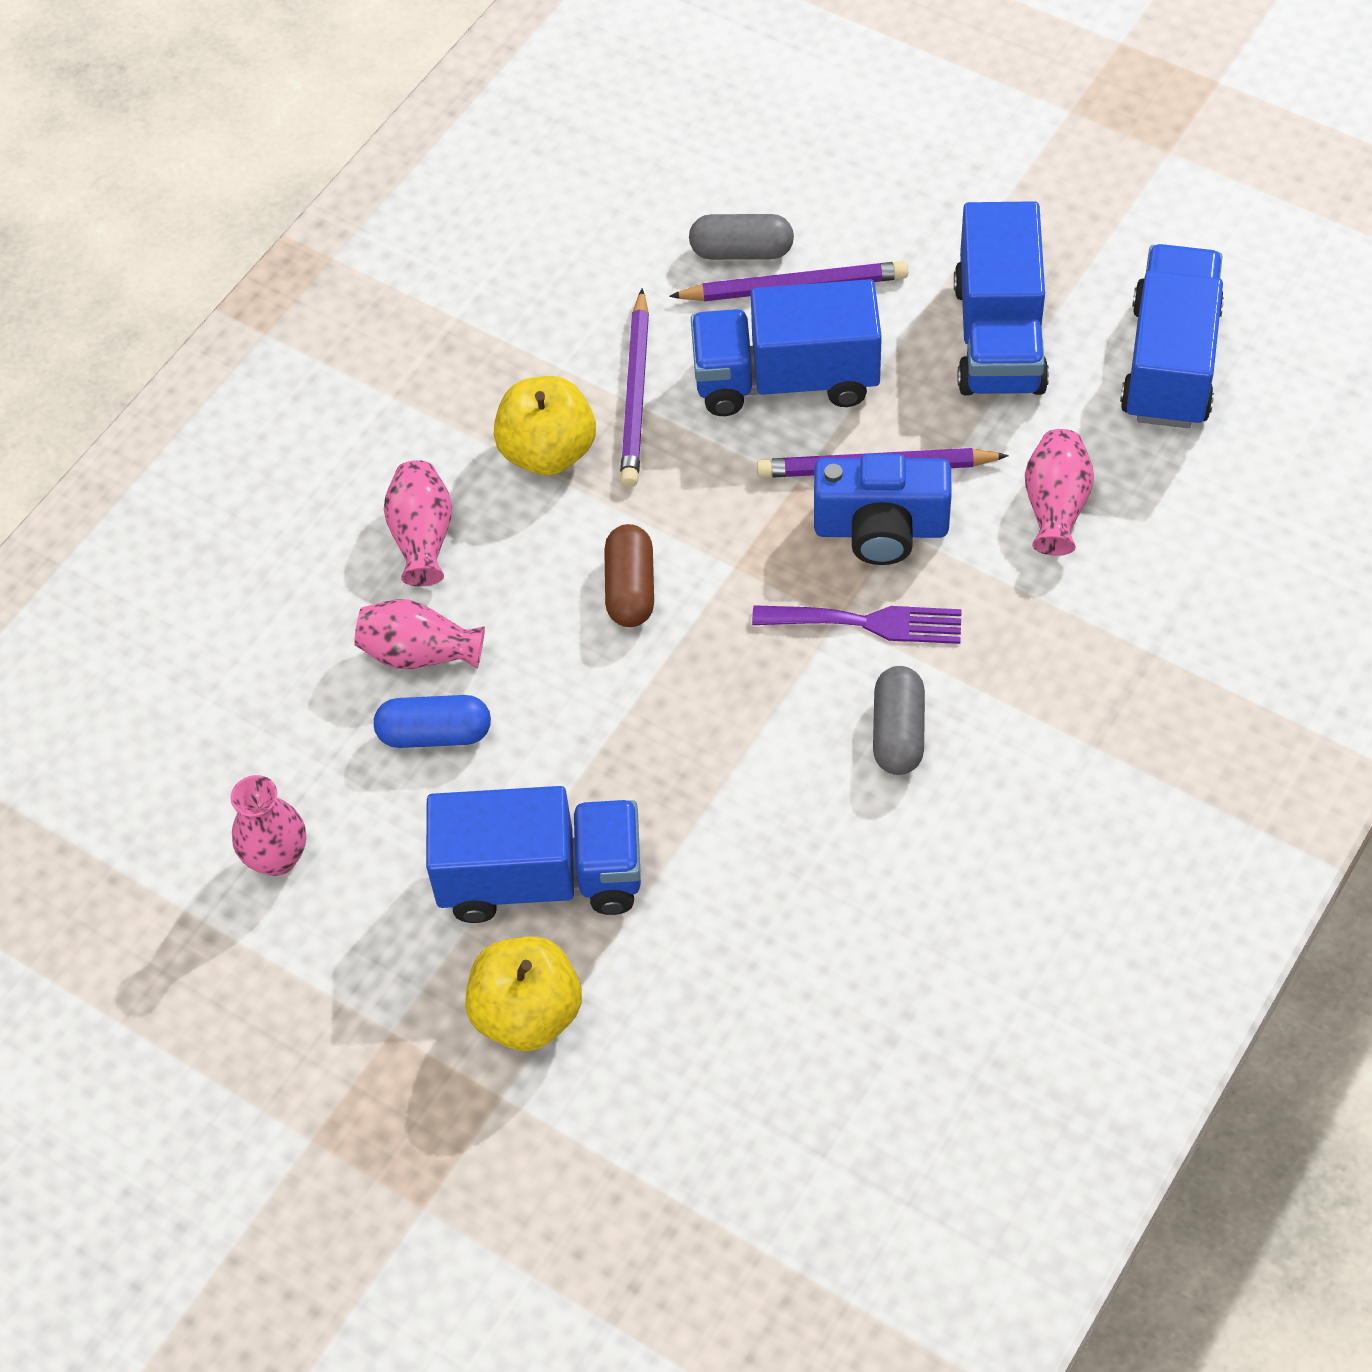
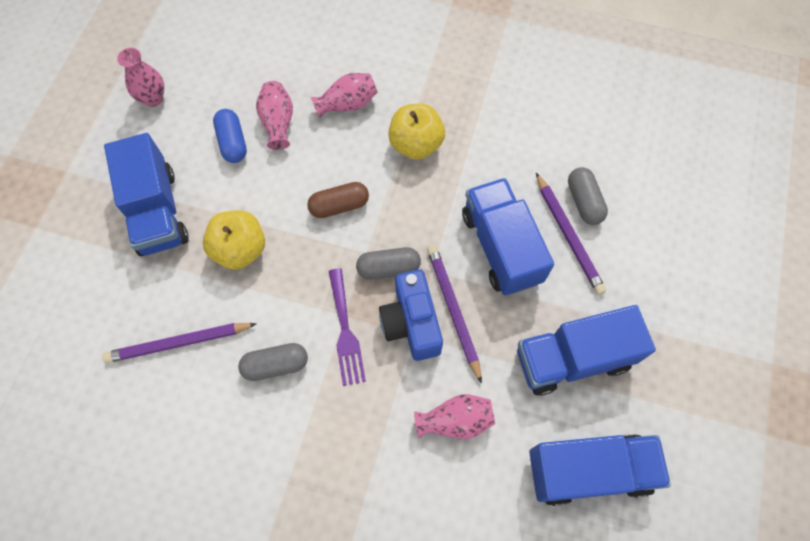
camera: 70 degrees right, 10 degrees up
yellow apple [465,936,582,1051] -> yellow apple moved to [203,210,265,270]
purple pencil [620,288,649,487] -> purple pencil moved to [102,323,257,363]
none -> grey capsule [356,247,421,280]

